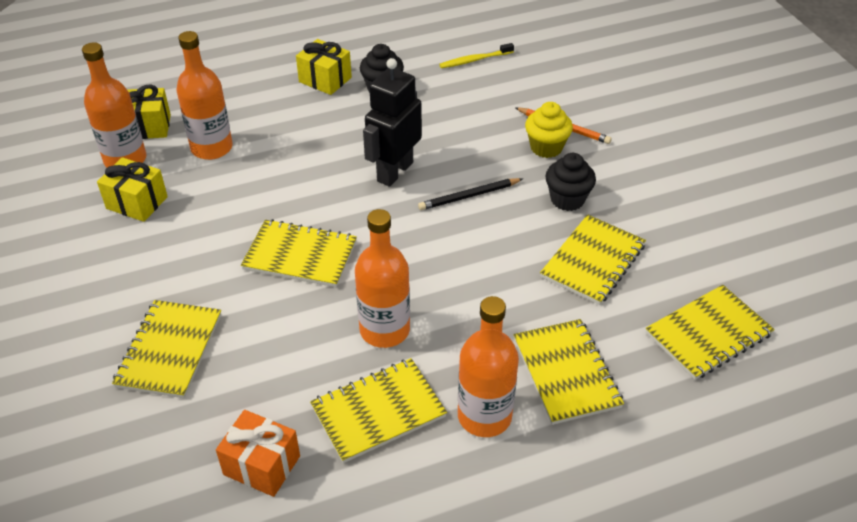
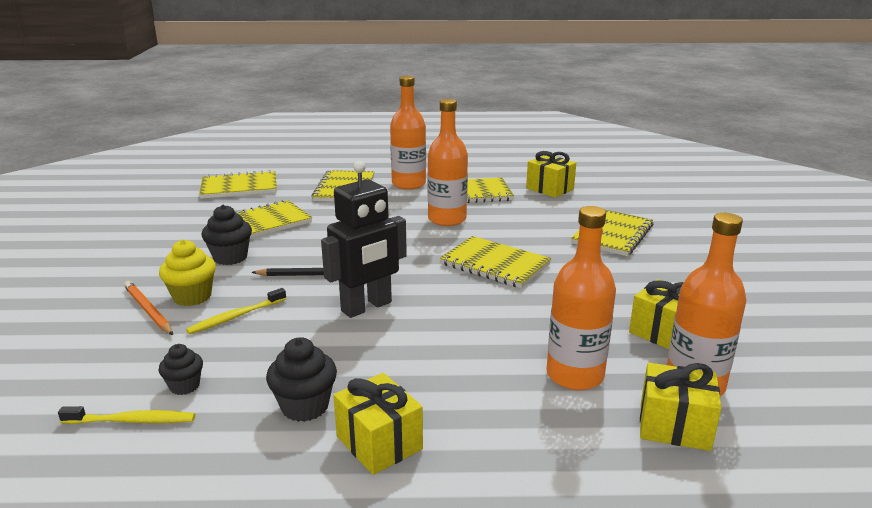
camera: 160 degrees left, 20 degrees down
orange gift [216,410,300,497] -> yellow gift [526,151,576,198]
none -> black cupcake [158,344,203,395]
none -> yellow toothbrush [186,288,286,334]

